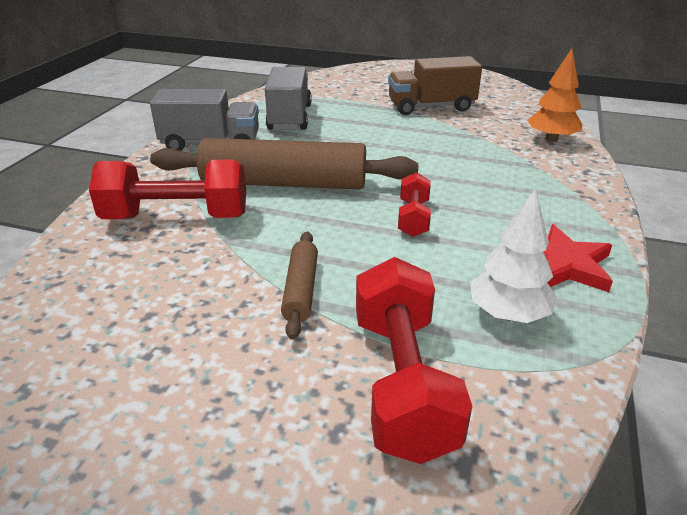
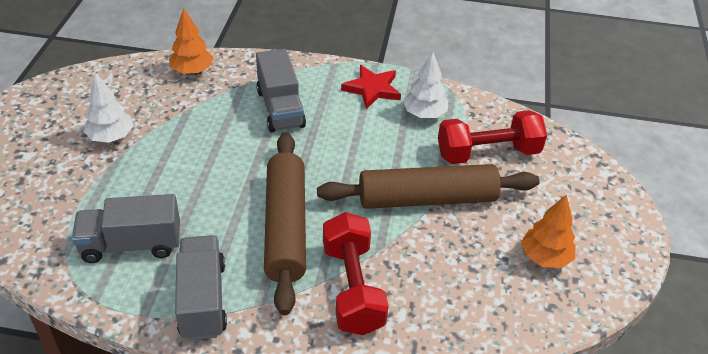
camera: 100 degrees left, 10 degrees up
brown rolling pin [281,231,318,340] -> brown rolling pin [317,164,540,209], size x2.10
brown truck [388,56,482,115] -> white tree [84,73,133,143]
red dumbbell [398,172,431,237] -> none
none -> grey truck [256,49,306,132]
none -> orange tree [521,195,576,268]

